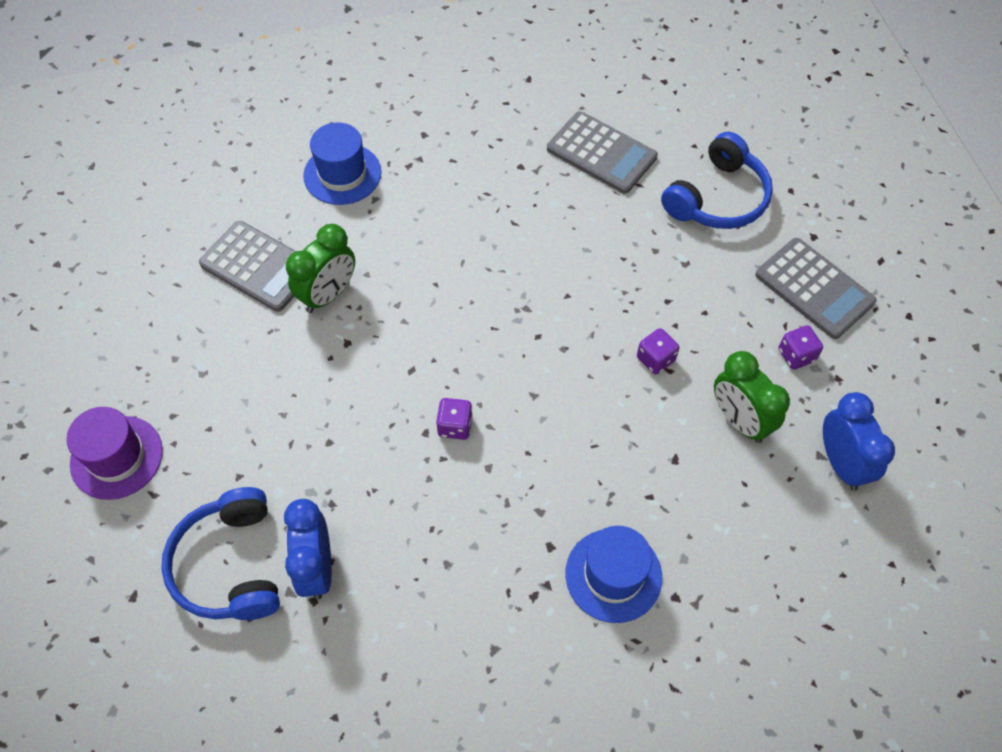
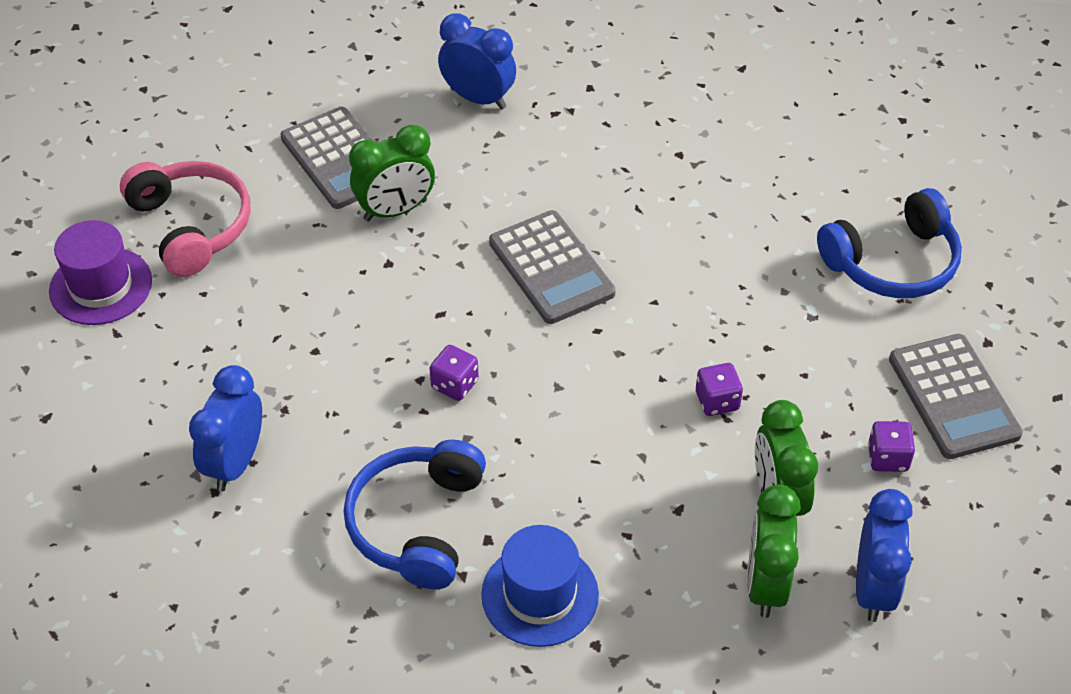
camera: 25 degrees right, 10 degrees down
blue headphones [161,487,280,620] -> blue headphones moved to [343,440,486,589]
blue hat [303,123,381,205] -> blue clock [438,13,516,110]
grey calculator [547,111,657,194] -> grey calculator moved to [489,210,616,324]
none -> pink headphones [120,161,251,277]
none -> green clock [747,485,801,618]

